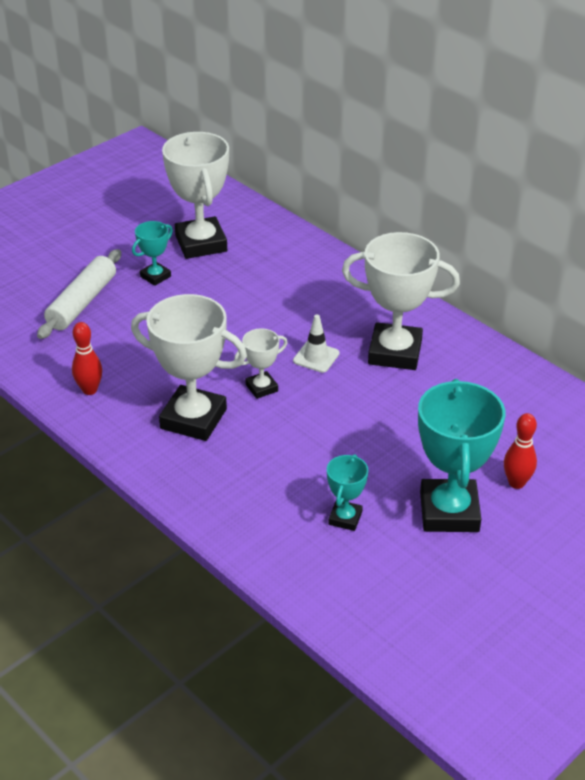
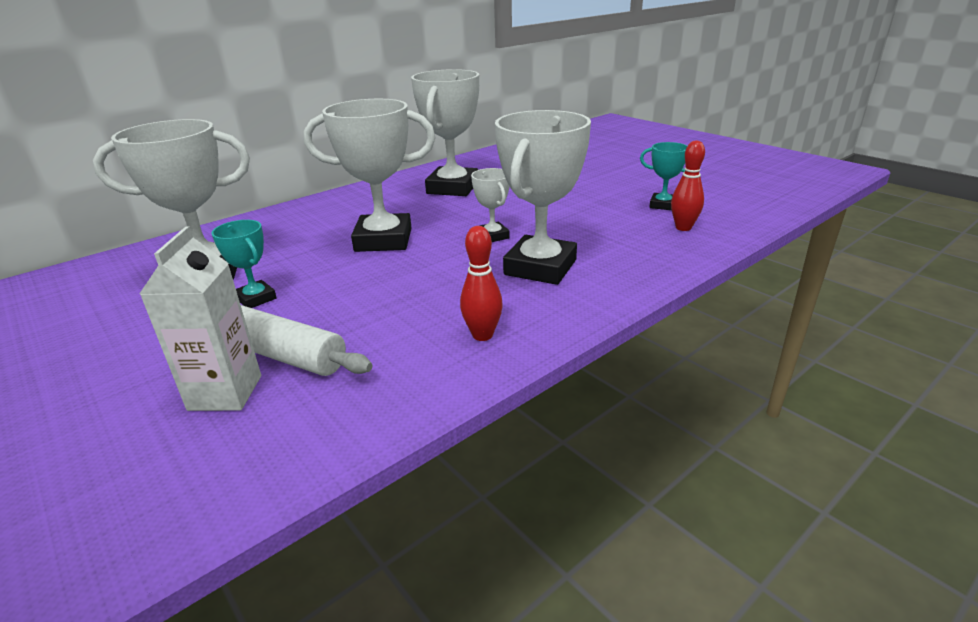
camera: 85 degrees left, 10 degrees down
white traffic cone [293,314,340,373] -> none
turquoise trophy [418,379,505,532] -> none
red bowling pin [504,413,537,489] -> red bowling pin moved to [671,140,705,231]
none -> white carton [140,226,261,411]
none -> white trophy [304,99,436,252]

